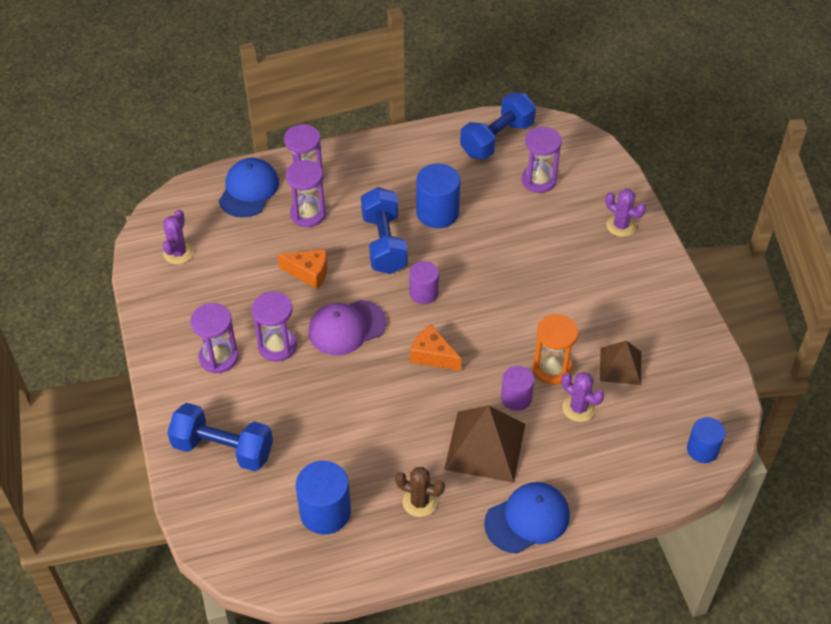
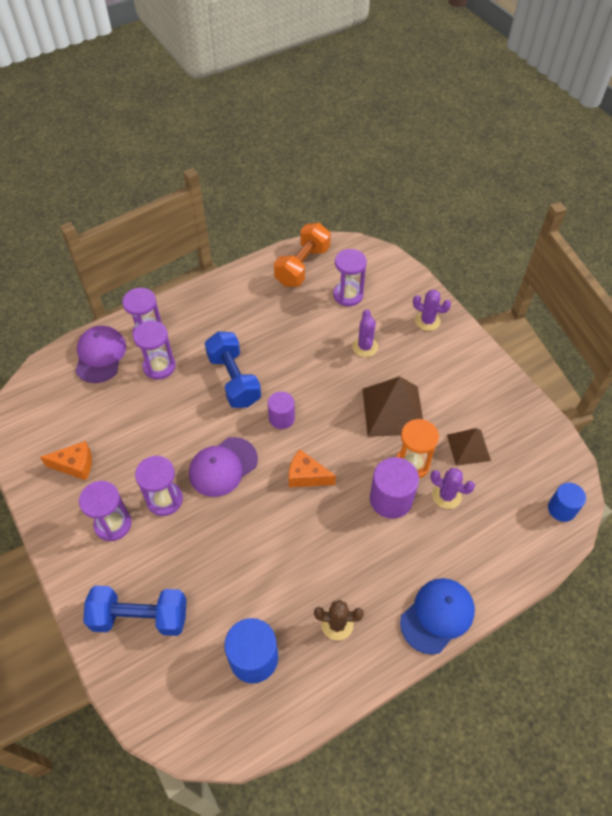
camera: 15 degrees left, 5 degrees up
purple cactus [163,209,194,264] -> purple cactus moved to [352,309,378,357]
blue cap [219,158,279,218] -> purple cap [75,326,126,383]
orange cheese [278,249,328,290] -> orange cheese moved to [40,441,92,480]
blue cylinder [416,164,461,228] -> none
brown pyramid [444,405,525,483] -> brown pyramid moved to [363,376,423,437]
blue dumbbell [460,92,536,159] -> orange dumbbell [274,223,331,287]
purple cylinder [501,366,534,411] -> purple cylinder [370,457,419,519], size x1.55

